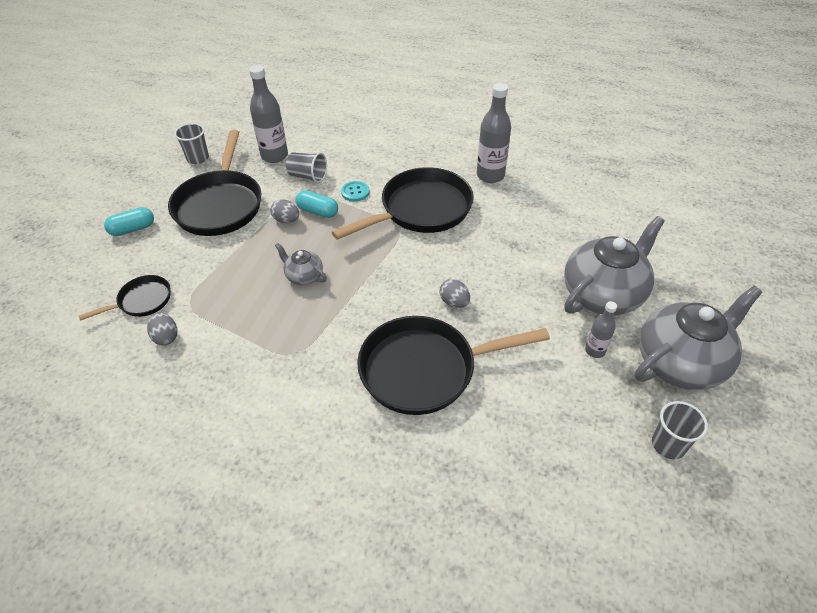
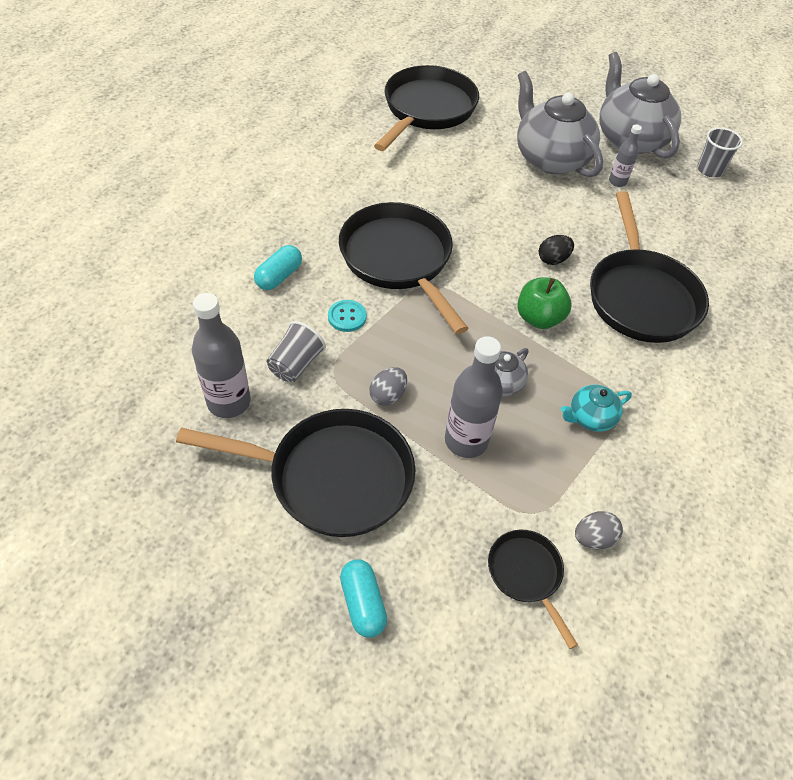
camera: 85 degrees left, 5 degrees up
grey cup [174,123,209,164] -> none
turquoise capsule [295,190,338,218] -> turquoise capsule moved to [254,245,302,290]
grey egg [440,279,470,308] -> black egg [539,235,574,265]
grey bottle [477,83,511,183] -> grey bottle moved to [445,336,503,458]
none -> black pan [374,65,479,151]
none -> green apple [517,277,571,329]
none -> turquoise teapot [561,385,632,432]

